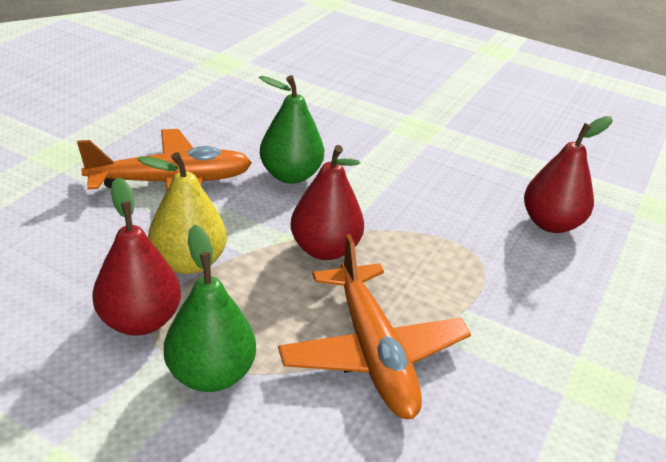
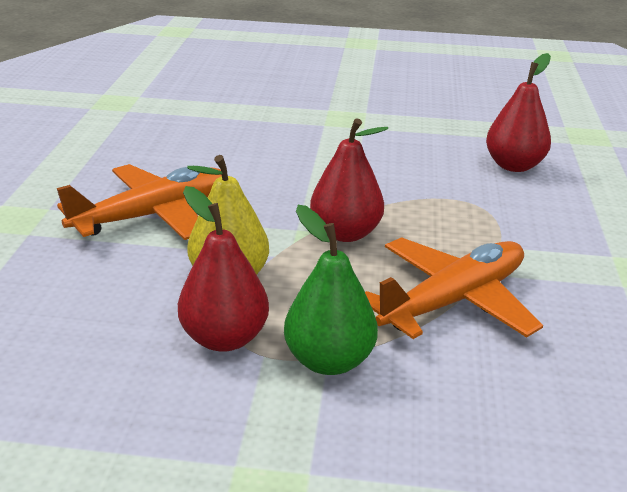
camera: 20 degrees left, 5 degrees down
green pear [259,75,324,184] -> none
orange plane [278,234,471,419] -> orange plane turned 90 degrees counterclockwise [365,237,543,339]

